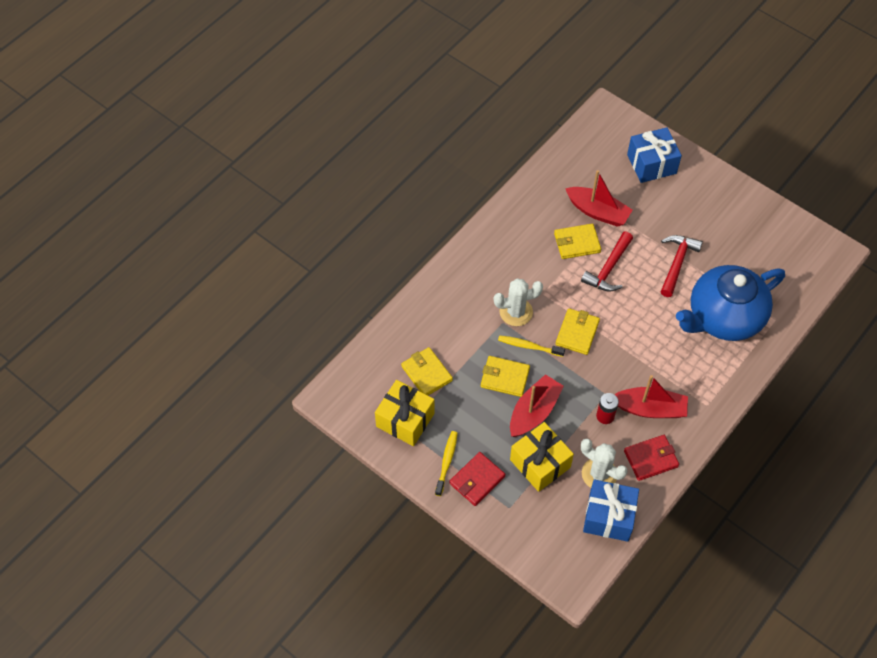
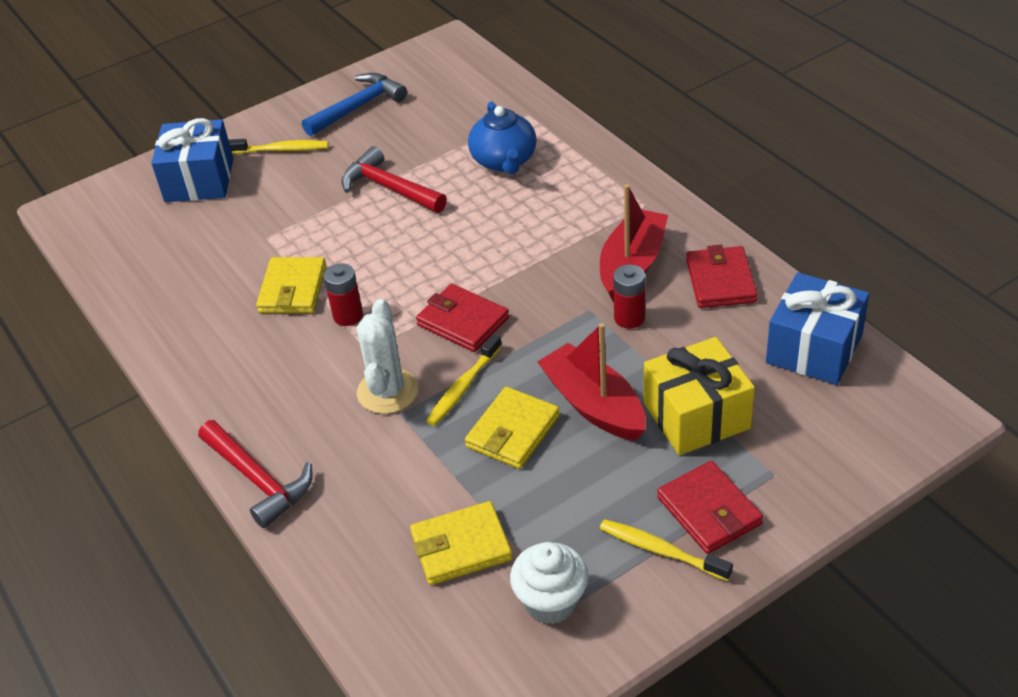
camera: 70 degrees left, 15 degrees down
yellow gift [375,380,434,446] -> white cupcake [510,542,588,624]
yellow wallet [556,308,600,355] -> red wallet [416,284,509,352]
red boat [565,170,633,227] -> none
red hammer [581,232,633,292] -> red hammer moved to [198,420,312,528]
white cactus [581,438,628,488] -> none
blue teapot [676,265,785,341] -> blue teapot [468,101,537,174], size x0.55
none -> yellow toothbrush [229,139,329,154]
none -> blue hammer [302,73,407,136]
none -> red battery [324,263,363,326]

